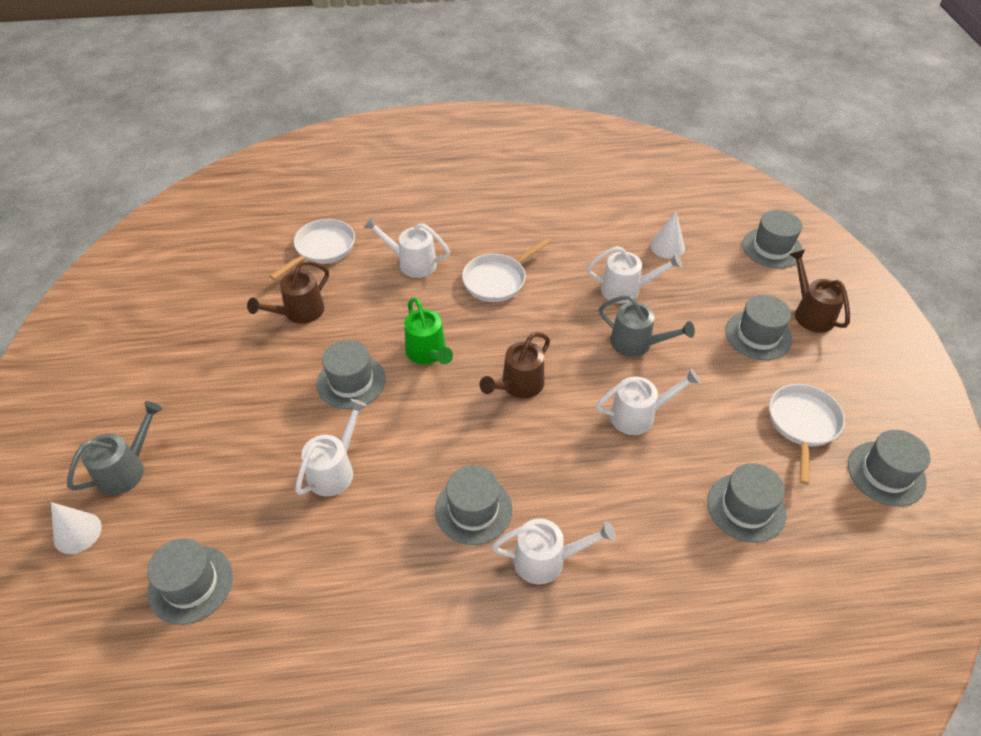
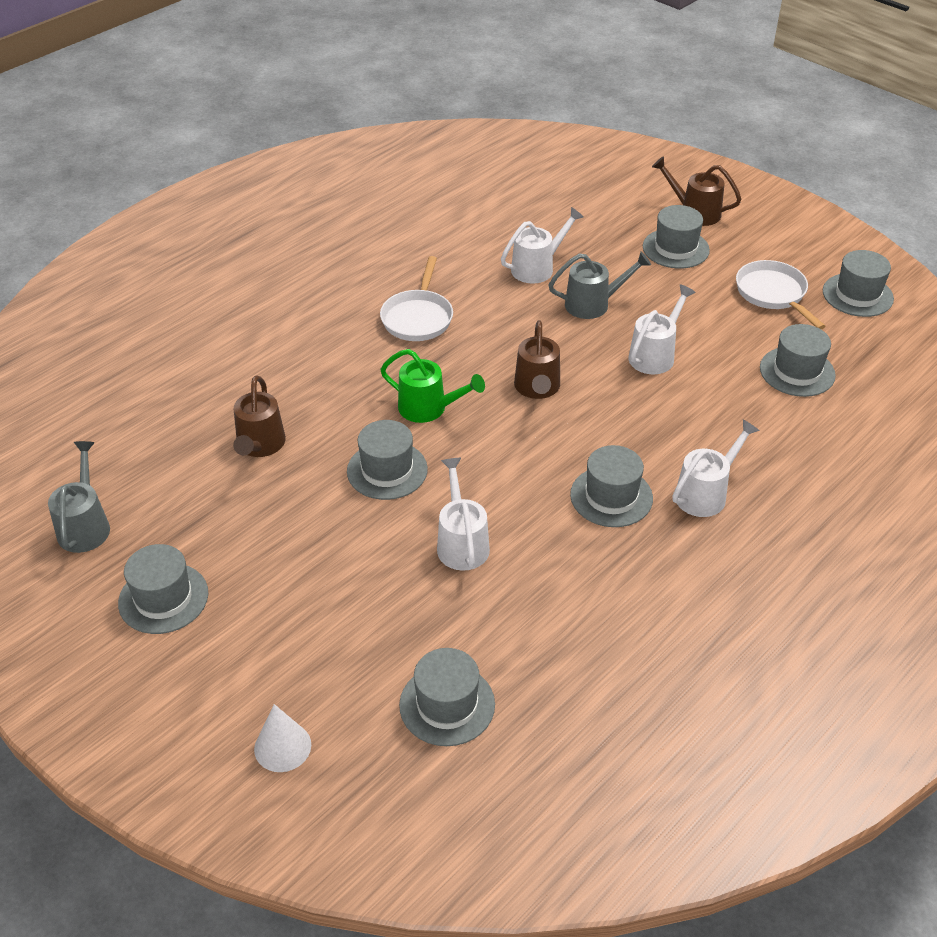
camera: 40 degrees left, 5 degrees down
grey watering can [67,401,163,495] -> grey watering can moved to [48,441,110,553]
white pan [270,219,355,280] -> none
white watering can [364,217,450,278] -> none
white cone [651,211,685,259] -> none
grey hat [742,210,803,269] -> grey hat moved to [118,544,208,634]

